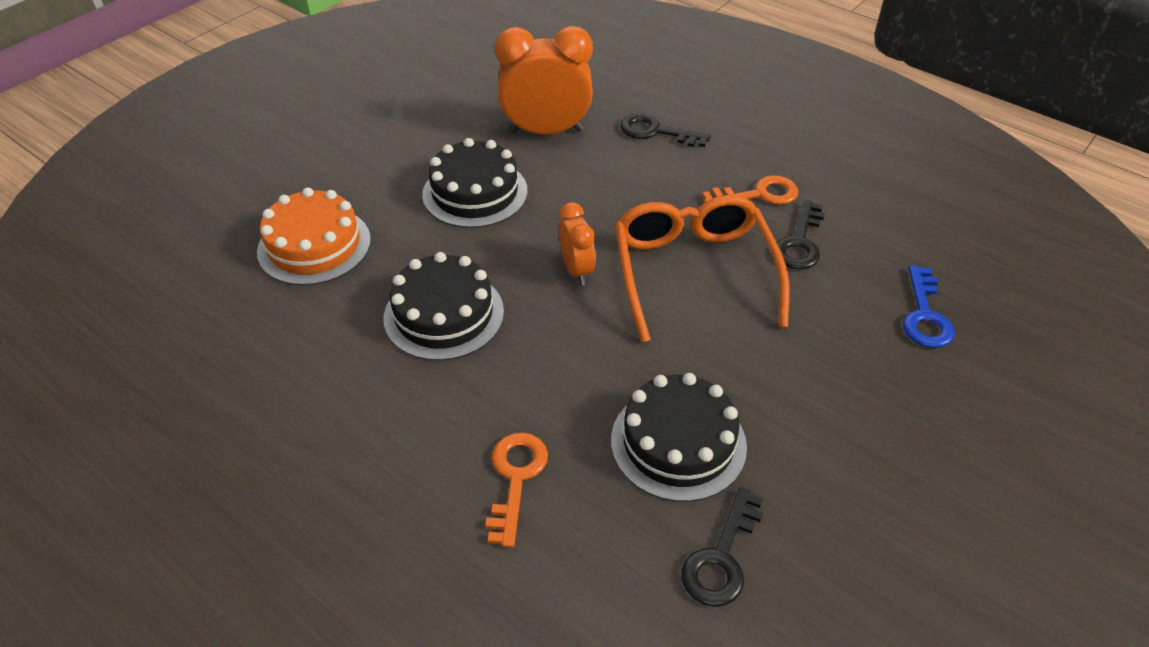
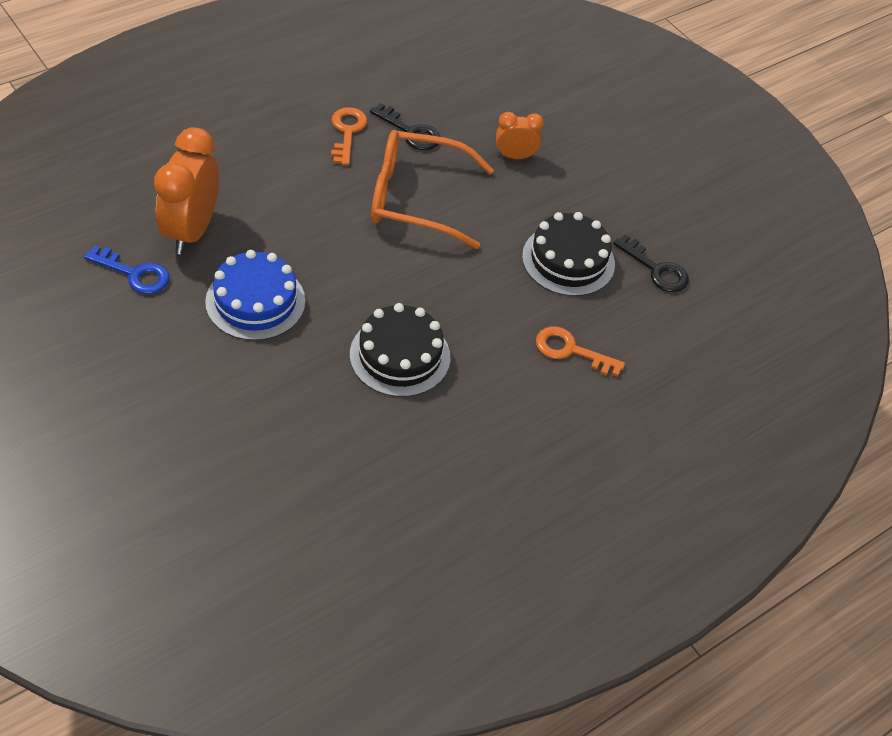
camera: 80 degrees left, 5 degrees up
orange cake [257,188,371,286] -> none
black cake [422,138,528,228] -> blue cake [205,250,305,341]
orange clock [559,202,596,285] -> orange clock moved to [496,112,544,159]
black key [620,114,711,147] -> none
blue key [903,266,955,348] -> blue key moved to [84,246,170,294]

